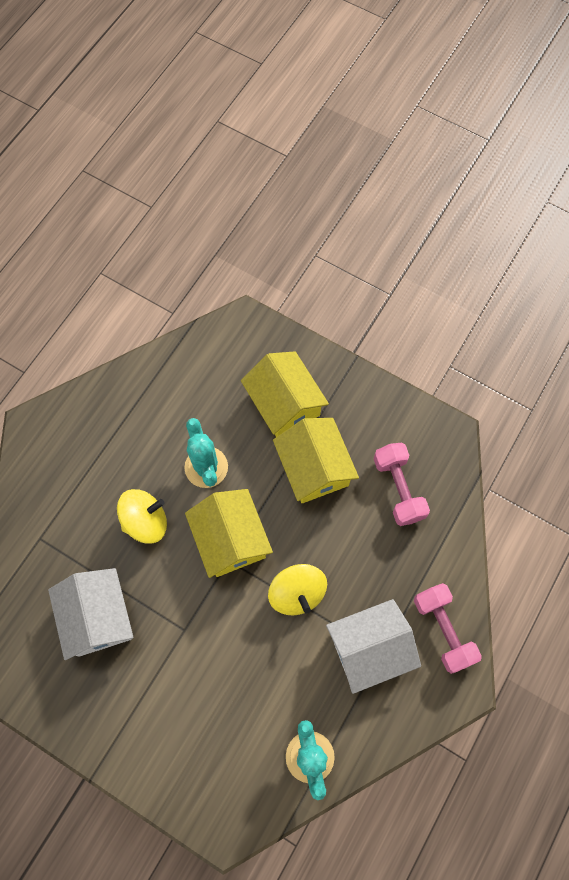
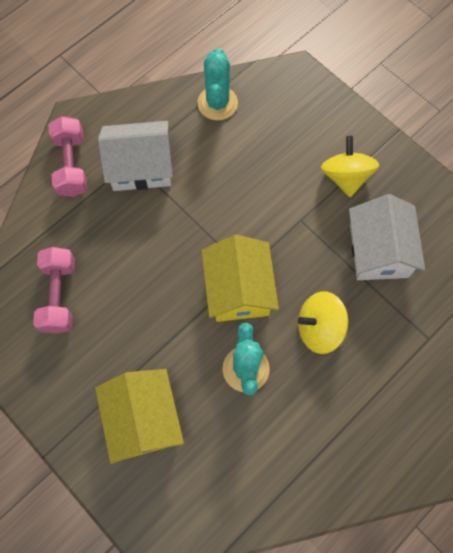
camera: 165 degrees left, 0 degrees up
yellow spinning top [268,564,327,615] -> yellow spinning top moved to [321,136,379,197]
yellow house [273,418,359,503] -> none

